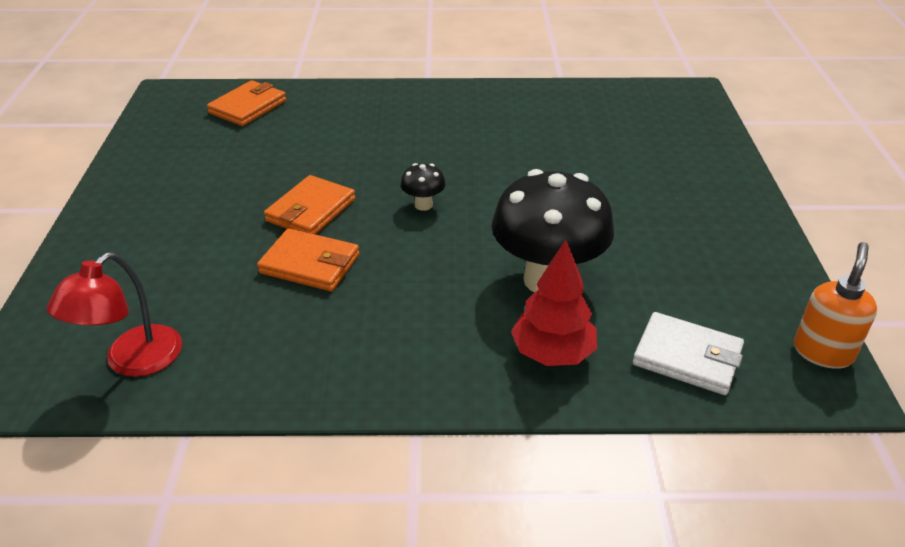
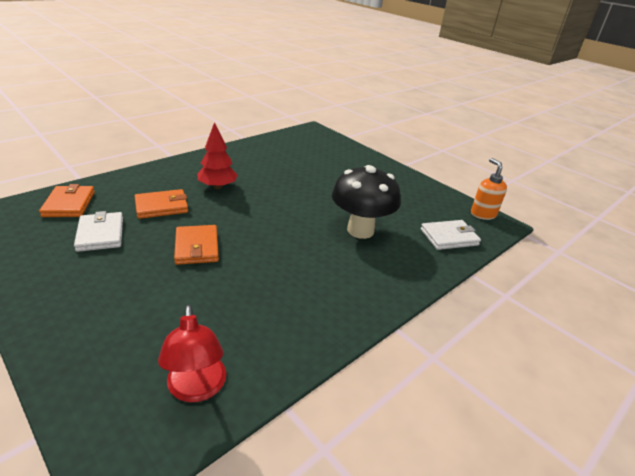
camera: 45 degrees left, 5 degrees down
orange wallet [257,228,359,291] -> orange wallet moved to [135,189,188,219]
black mushroom [401,163,446,211] -> none
red tree [511,240,597,366] -> red tree moved to [197,122,238,189]
none -> white wallet [74,211,123,252]

